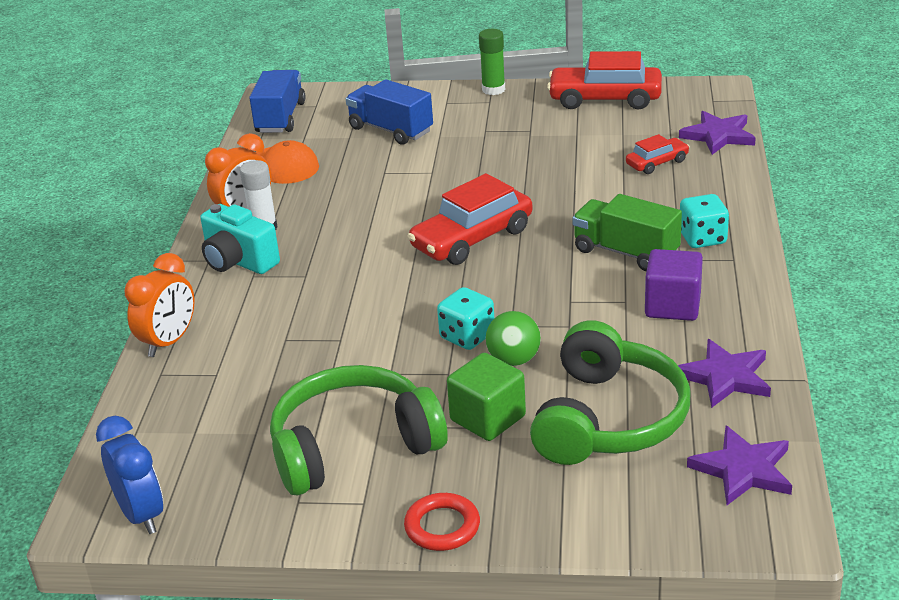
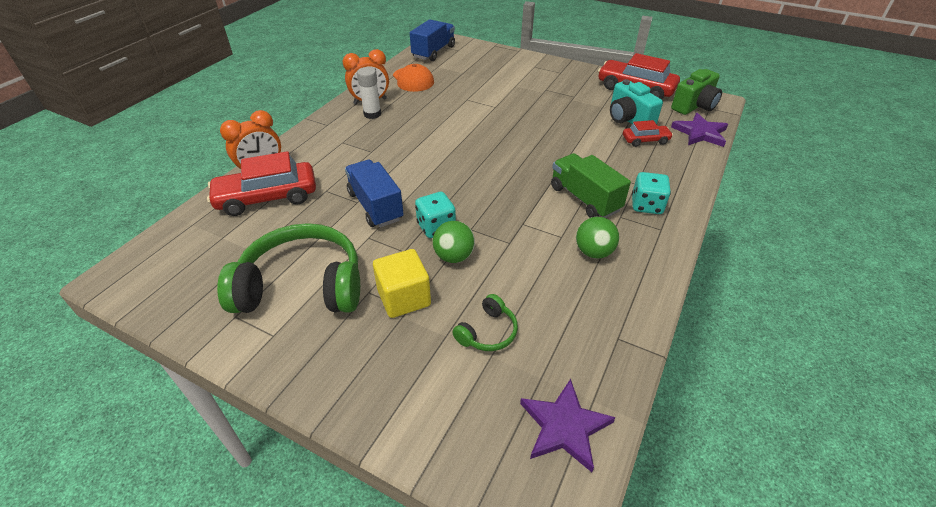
camera: 20 degrees right, 10 degrees up
blue clock [96,416,163,534] -> none
turquoise camera [200,204,280,274] -> turquoise camera moved to [610,79,663,124]
blue truck [346,79,433,145] -> blue truck moved to [345,160,404,228]
red ring [404,493,480,551] -> none
red car [407,173,533,265] -> red car moved to [207,151,316,216]
green cube [447,353,526,441] -> yellow cube [373,249,431,318]
green glue stick [479,29,505,95] -> none
green headphones [530,320,691,465] -> green headphones [452,294,518,351], size x0.45
purple cube [645,249,703,321] -> green ball [576,216,619,259]
purple star [678,339,771,408] -> none
none -> green camera [671,69,722,115]

